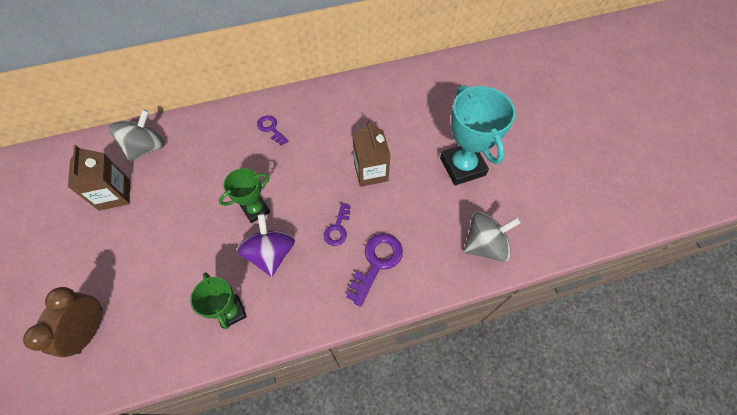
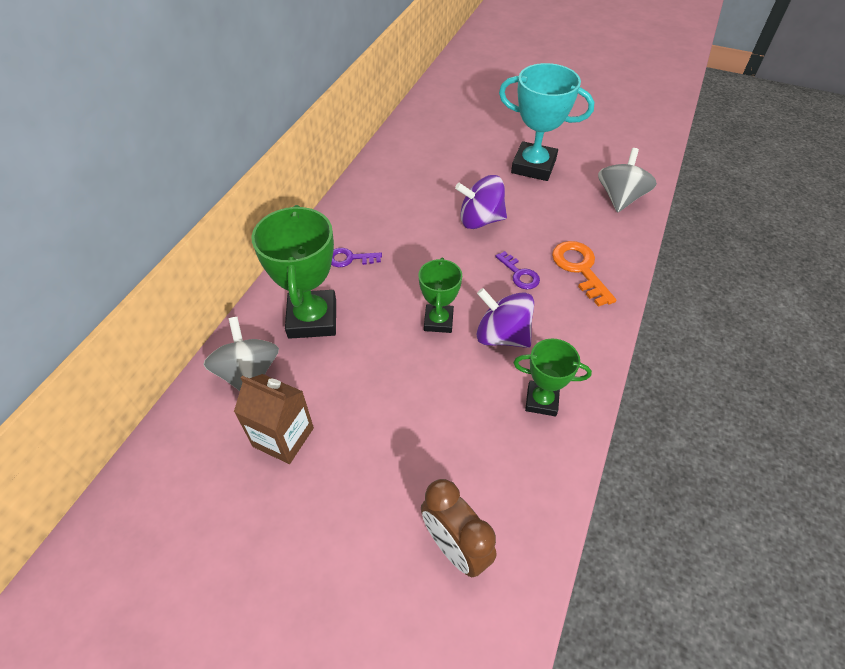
camera: 50 degrees left, 10 degrees down
purple key [346,234,403,307] -> orange key [552,241,616,307]
brown carton [353,121,390,187] -> purple spinning top [455,175,507,229]
none -> green trophy [252,205,336,339]

